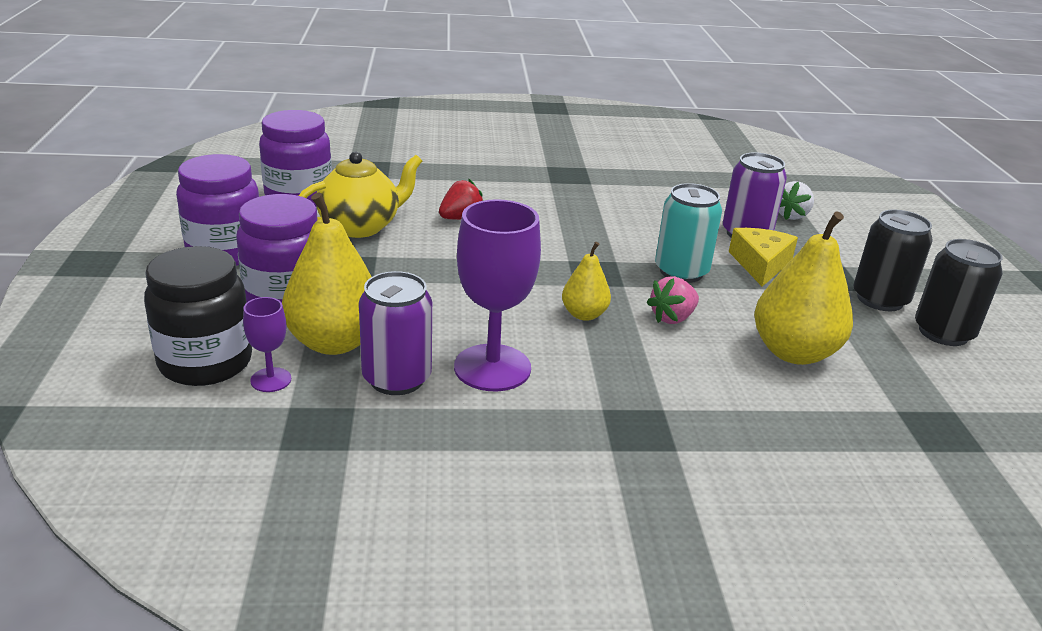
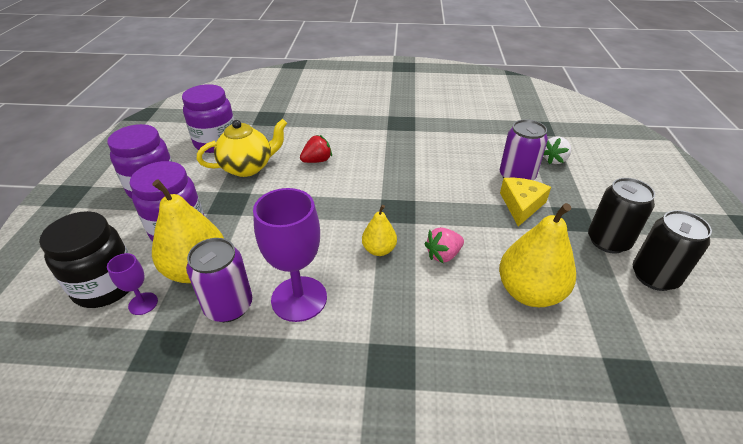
camera: 10 degrees right, 10 degrees up
turquoise can [655,183,722,283] -> none

